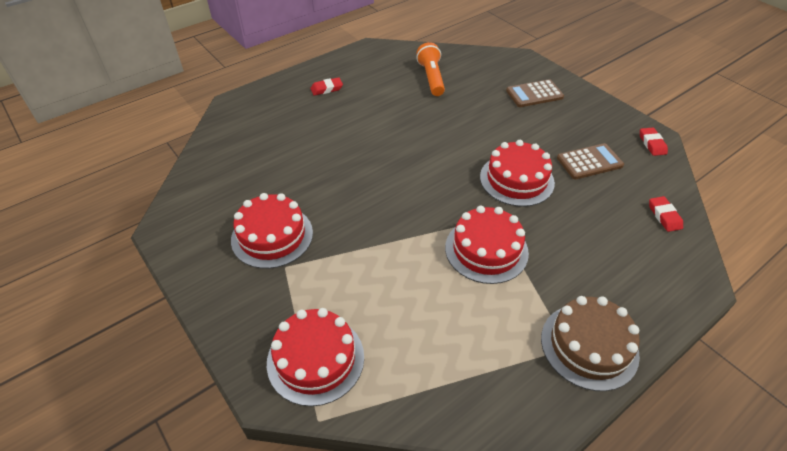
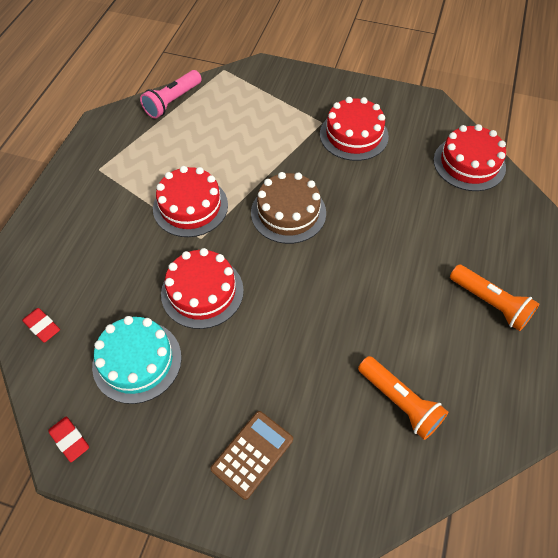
camera: 145 degrees right, 10 degrees up
red cake [267,308,364,406] -> red cake moved to [433,124,506,191]
red eraser [310,77,343,96] -> orange flashlight [450,264,539,331]
brown cake [541,296,640,391] -> brown cake moved to [251,172,326,244]
brown calculator [557,143,624,179] -> turquoise cake [92,316,182,404]
none -> pink flashlight [140,70,202,119]

